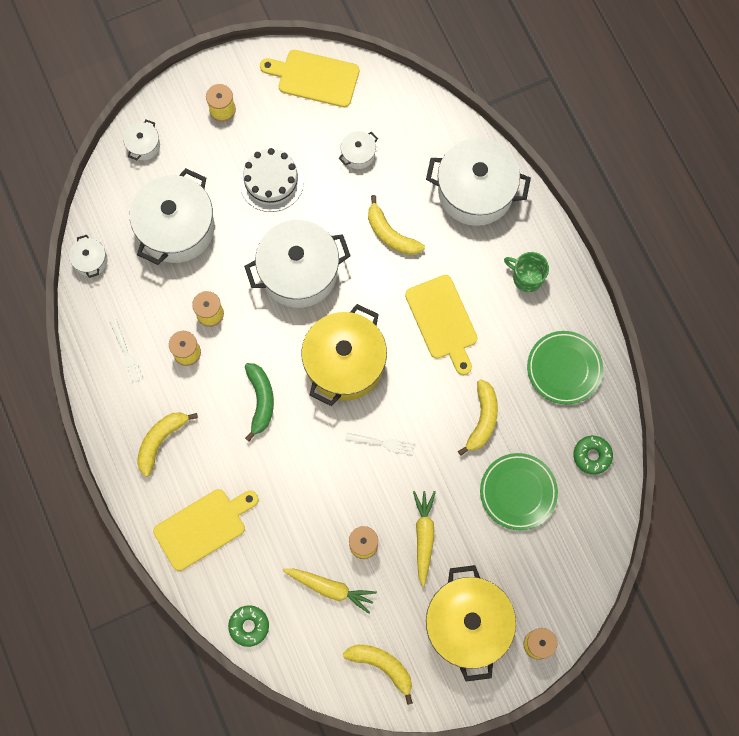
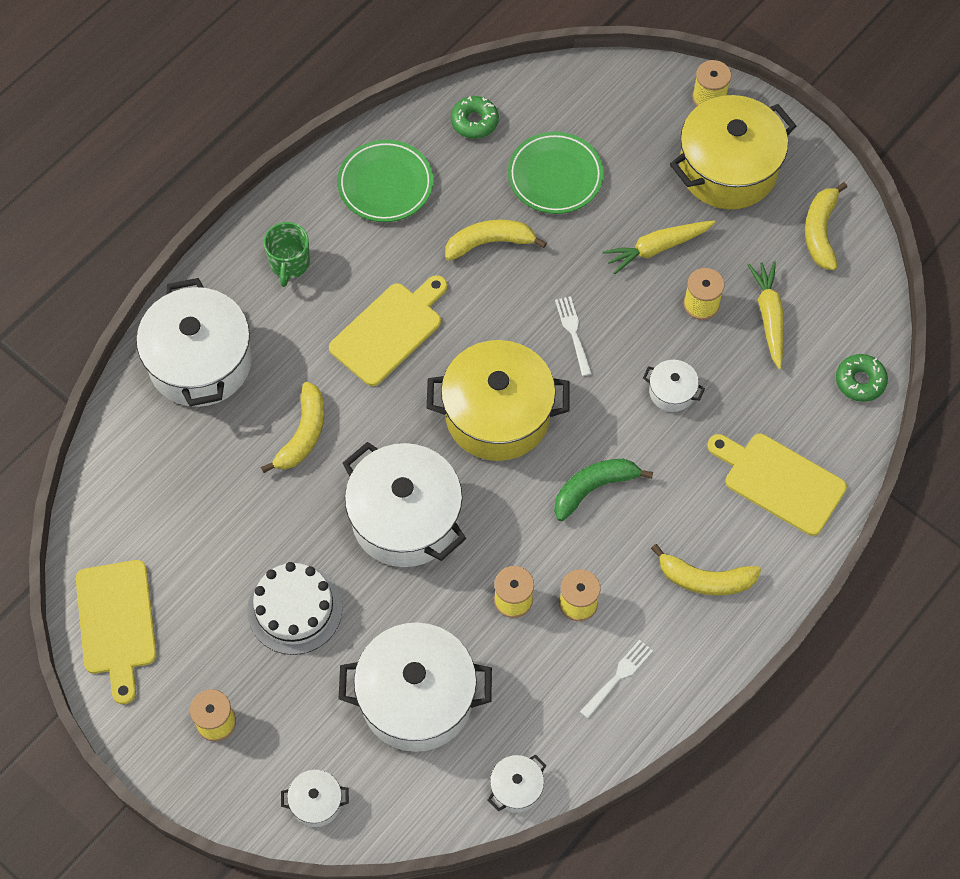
camera: 115 degrees left, 10 degrees down
white pot [338,131,378,169] -> white pot moved to [643,360,705,412]

